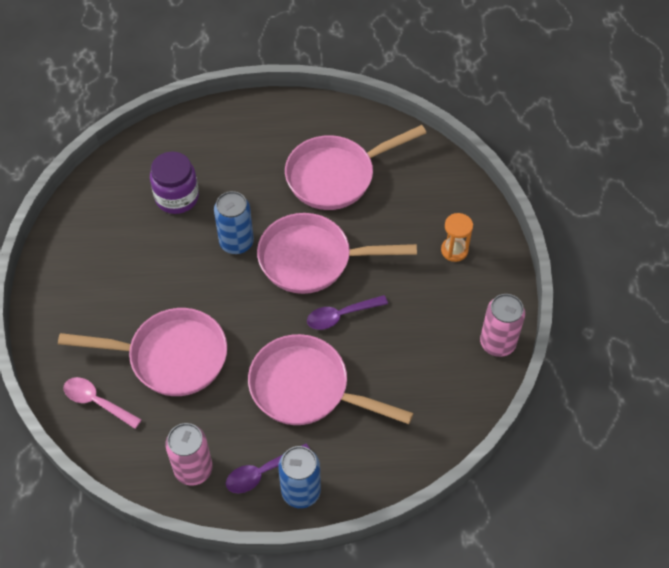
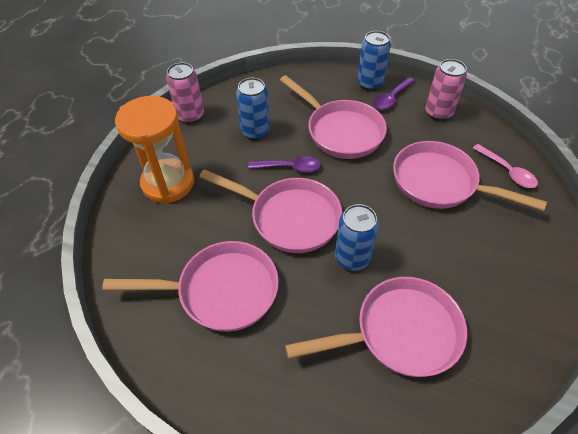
camera: 155 degrees left, 5 degrees down
purple jar [150,152,199,214] -> pink pan [285,277,467,377]
purple spoon [226,444,310,493] -> purple spoon turned 135 degrees clockwise [374,77,415,110]
orange hourglass [441,213,473,262] -> orange hourglass [115,96,194,204], size x2.12
none -> blue can [236,78,270,140]

